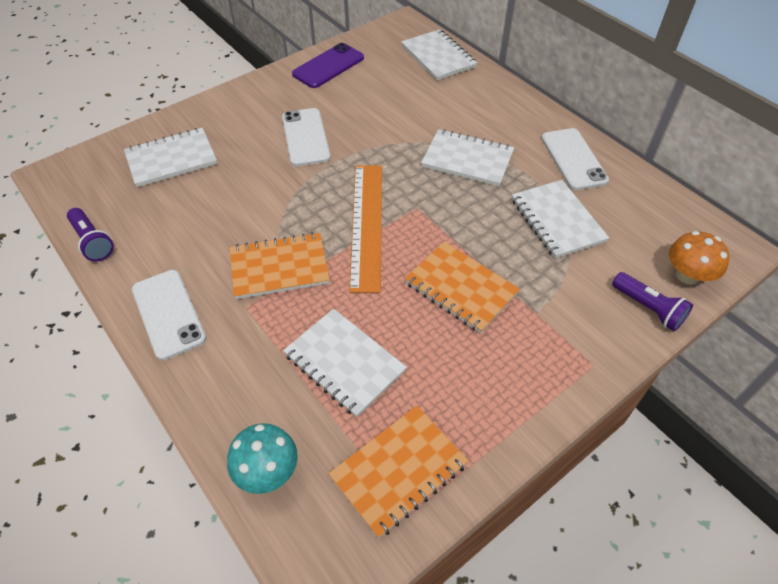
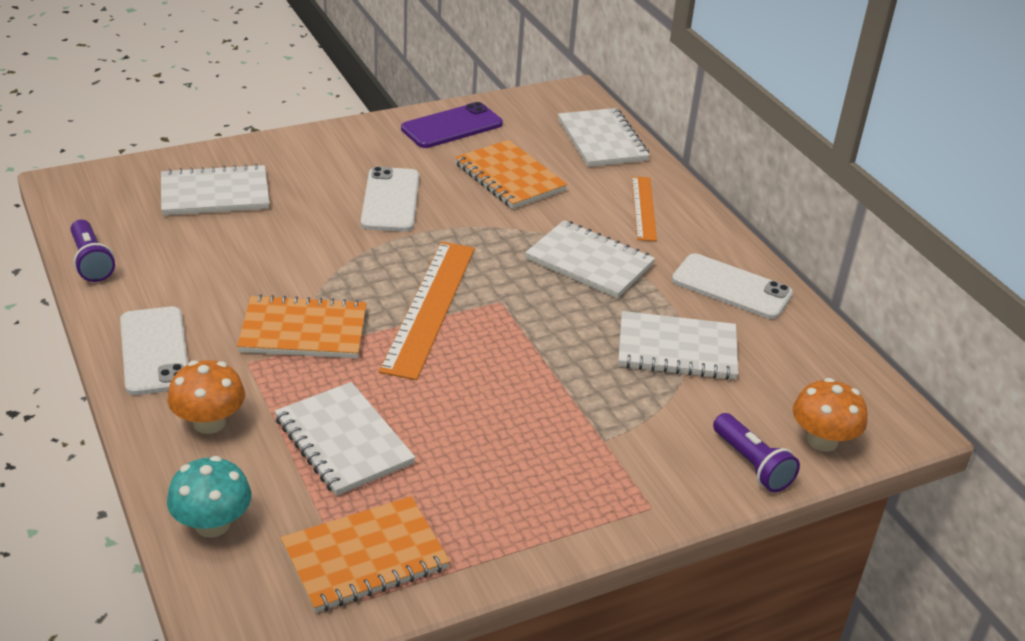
camera: 10 degrees right, 15 degrees down
orange notebook [404,242,520,333] -> orange notebook moved to [455,140,568,209]
white notebook [512,180,609,259] -> white notebook turned 75 degrees counterclockwise [618,311,738,380]
white phone [541,128,609,190] -> white phone turned 60 degrees counterclockwise [672,254,793,319]
none -> orange mushroom [168,360,245,434]
none -> orange ruler [632,176,657,241]

